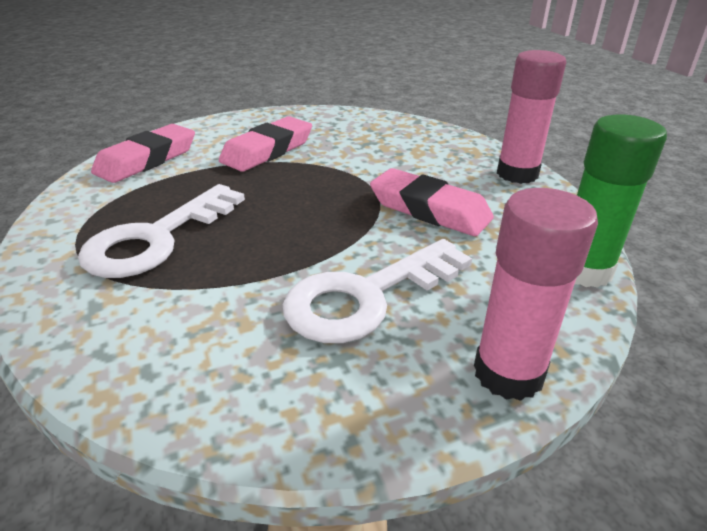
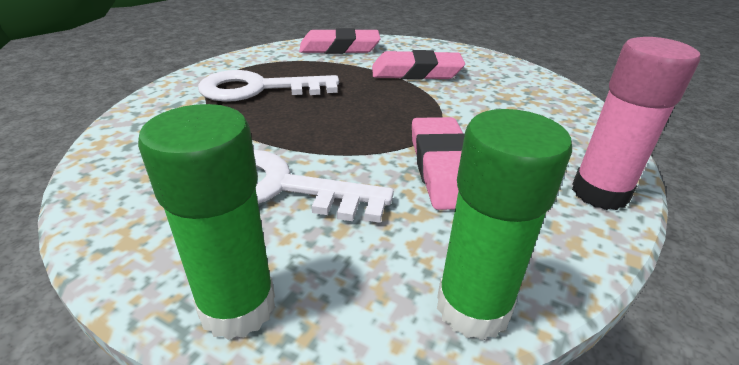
camera: 50 degrees right, 0 degrees up
pink glue stick [474,188,598,401] -> green glue stick [138,104,275,340]

